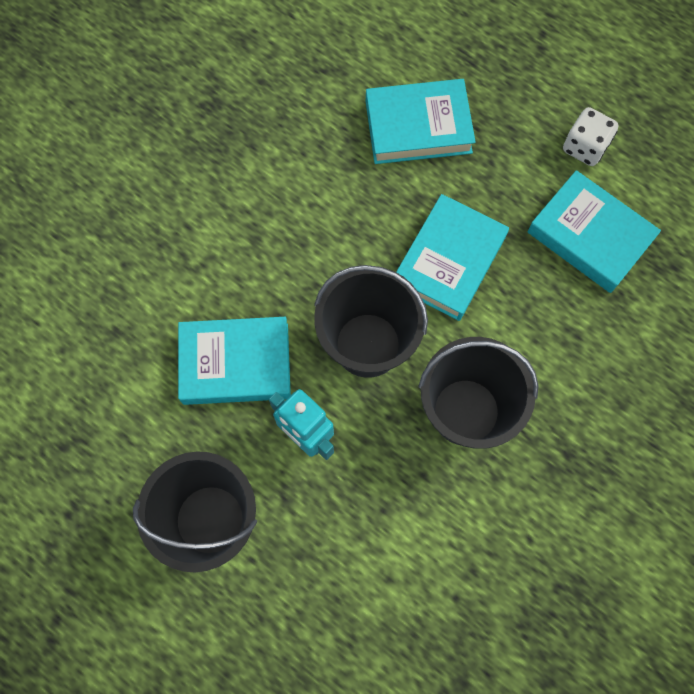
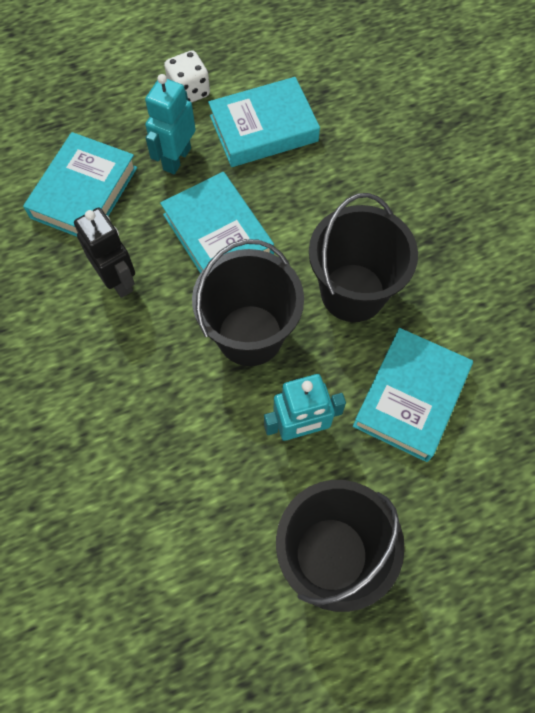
camera: 60 degrees left, 5 degrees down
turquoise book [178,317,291,405] -> turquoise book moved to [353,328,473,462]
none -> black robot [74,208,135,298]
none -> turquoise robot [145,74,196,174]

